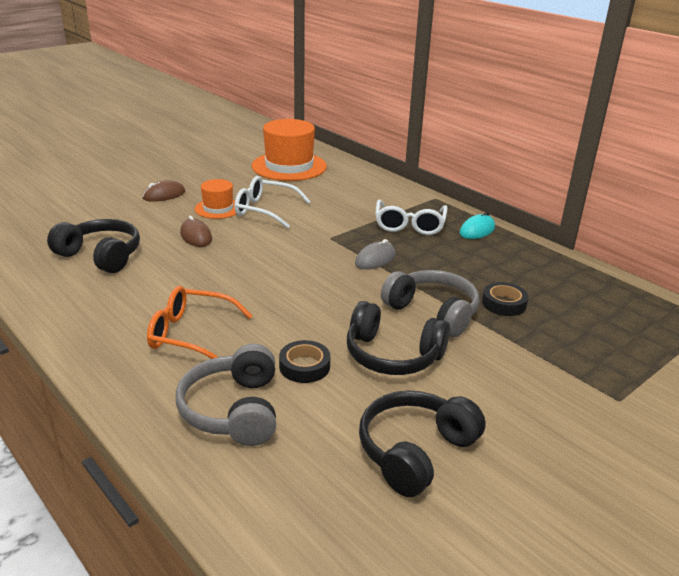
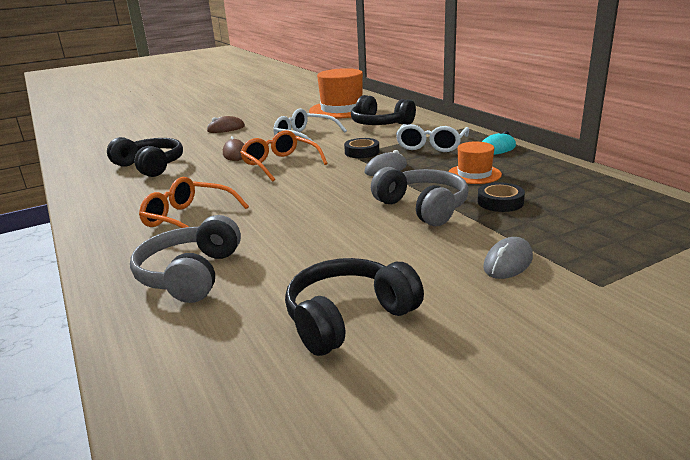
camera: 15 degrees right, 5 degrees down
orange hat [195,179,236,219] -> orange hat moved to [448,142,502,184]
black tape [279,340,330,383] -> black tape moved to [344,138,379,158]
black headphones [347,301,450,375] -> black headphones moved to [351,95,416,125]
none -> orange glasses [240,130,328,182]
none -> grey mouse [483,237,533,279]

